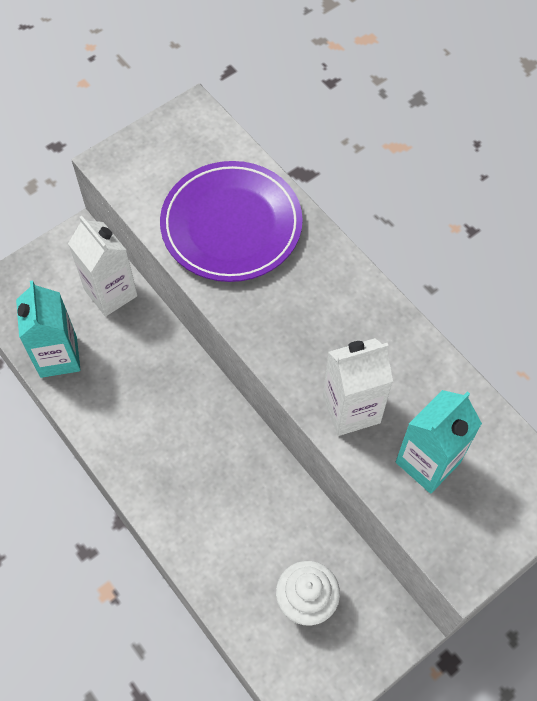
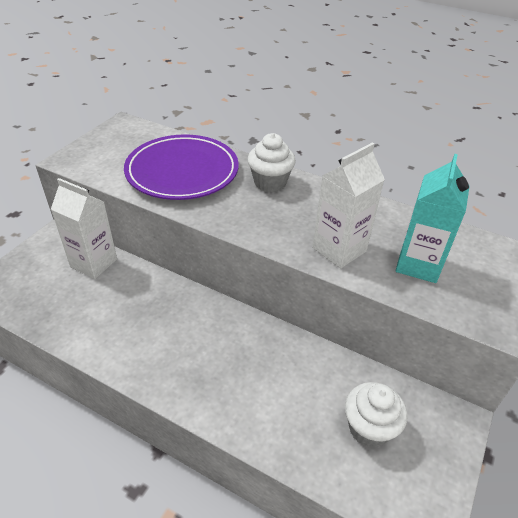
camera: 25 degrees left, 20 degrees down
turquoise carton [16,281,80,378] -> none
none -> white cupcake [248,133,296,192]

